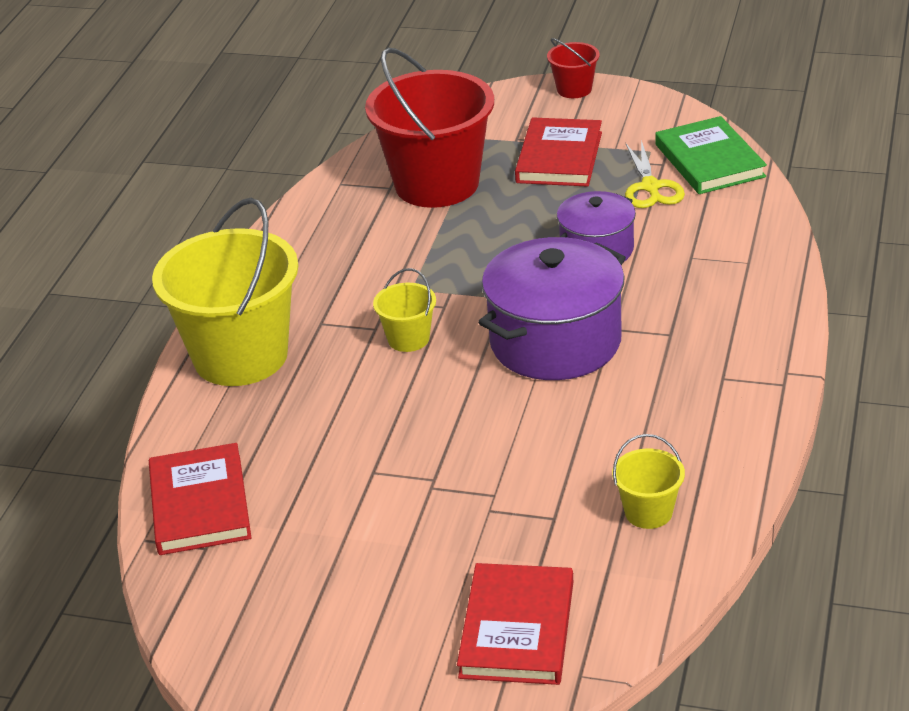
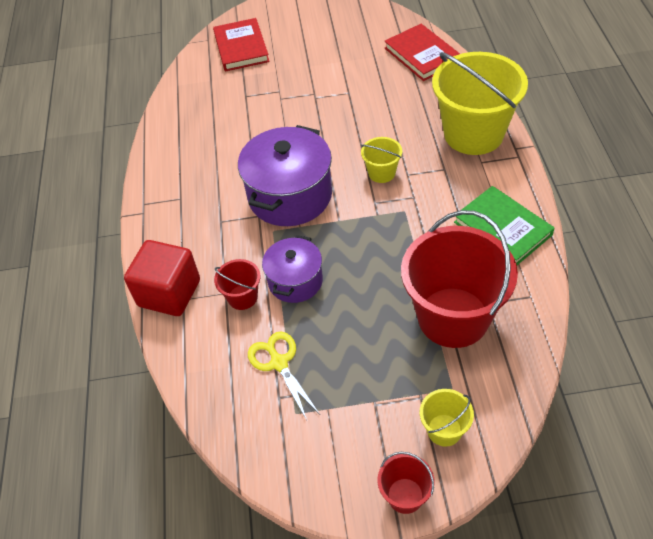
camera: 160 degrees right, 15 degrees up
red book [515,118,602,187] -> none
yellow bucket [612,434,685,529] -> yellow bucket moved to [420,389,474,447]
green book [655,116,767,194] -> green book moved to [454,186,555,265]
none -> red cube [124,240,200,316]
none -> red bucket [214,259,260,310]

